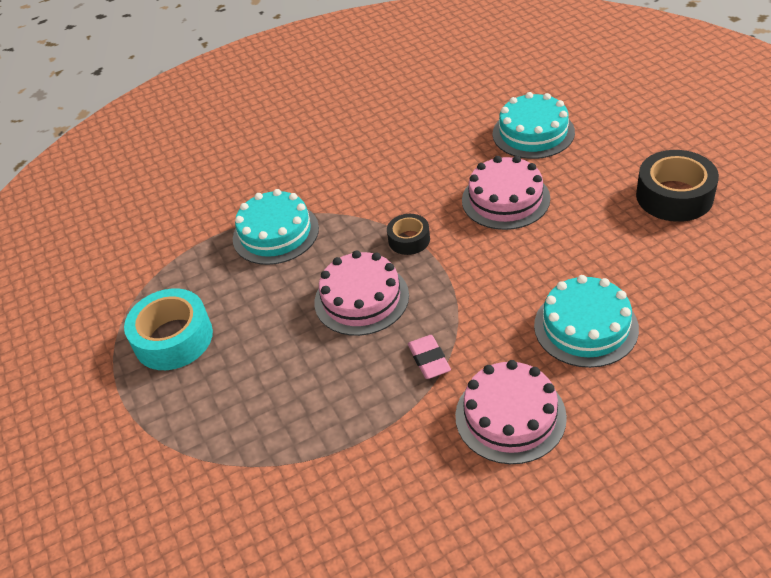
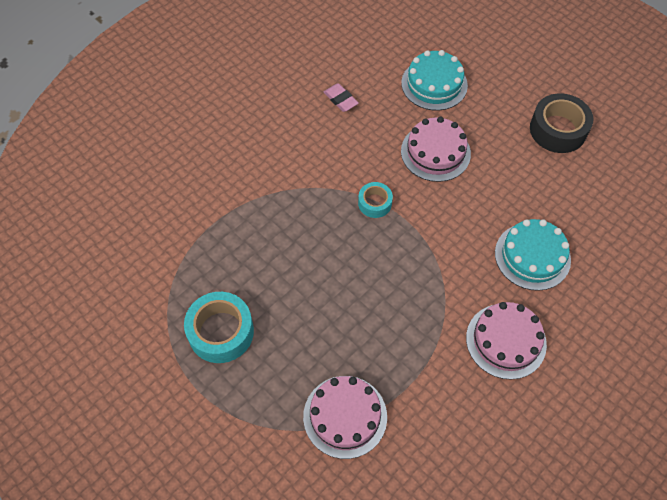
camera: 25 degrees left, 15 degrees up
turquoise cake [233,189,319,265] -> none
pink cake [314,250,409,336] -> pink cake moved to [303,376,387,459]
black tape [387,214,430,255] -> turquoise tape [358,182,393,218]
pink eraser [408,335,451,379] -> pink eraser moved to [324,83,359,112]

